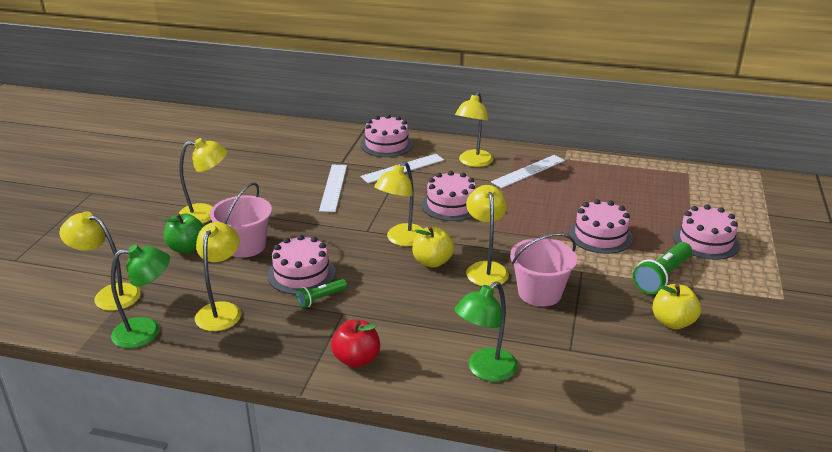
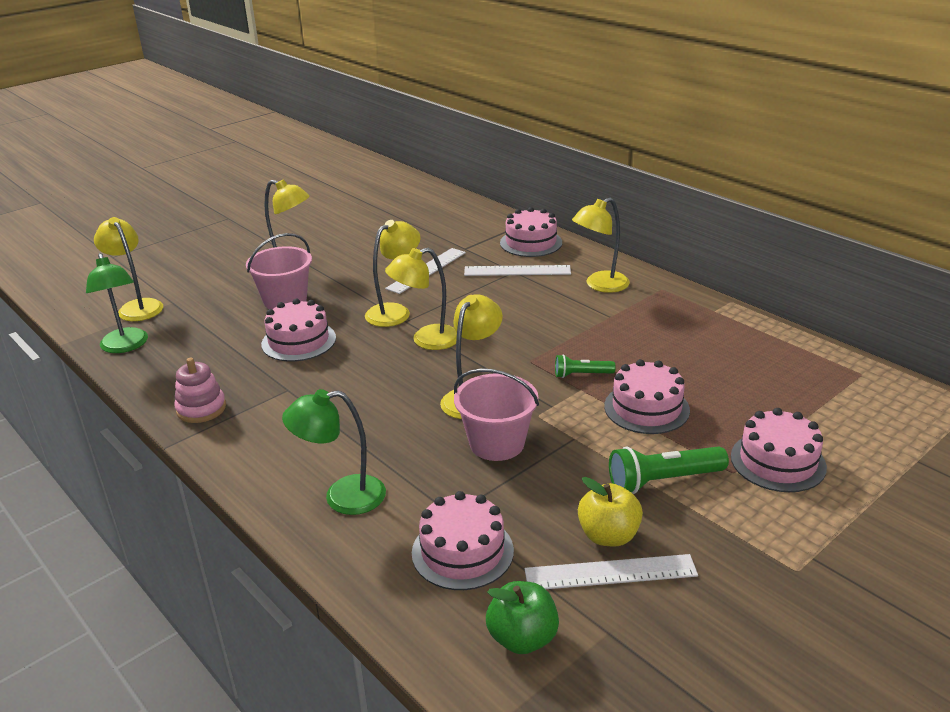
camera: 35 degrees right, 0 degrees up
green lamp [111,245,170,348] -> green lamp turned 45 degrees clockwise [86,253,148,353]
green apple [163,213,204,253] -> green apple moved to [486,581,559,654]
yellow lamp [195,222,241,331] -> yellow lamp moved to [365,220,421,327]
green flashlight [296,279,347,308] -> green flashlight moved to [555,354,616,378]
red apple [331,320,380,368] -> none
yellow apple [412,226,454,268] -> none
pink cake [421,171,476,221] -> pink cake moved to [412,491,514,590]
white ruler [491,155,565,188] -> white ruler moved to [525,554,698,589]
none -> pink stacking toy [174,358,226,423]

